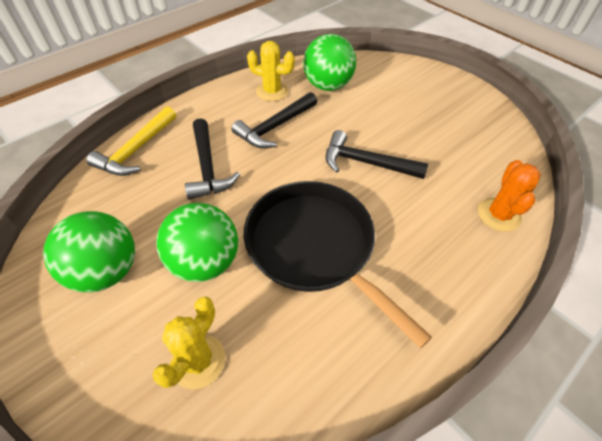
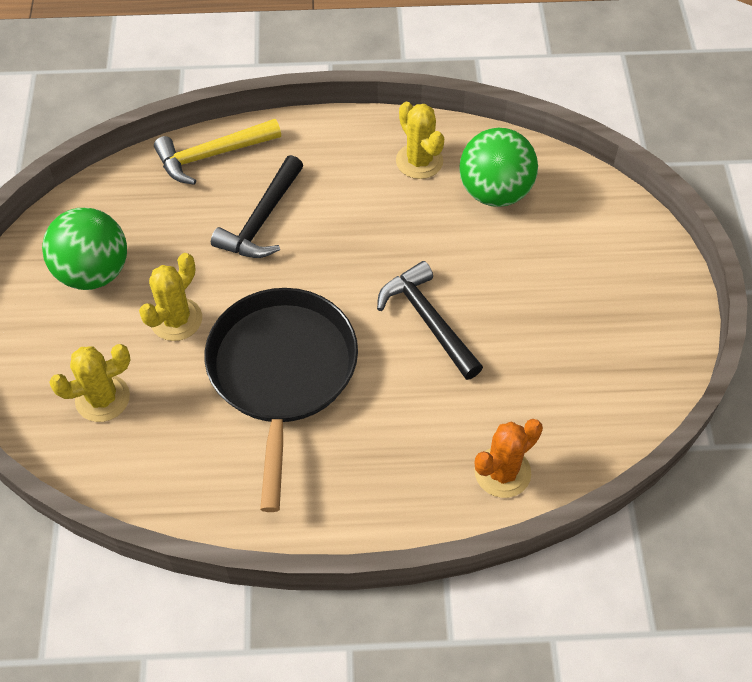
camera: 40 degrees right, 5 degrees up
green ball [156,203,238,282] -> yellow cactus [139,253,202,341]
black hammer [231,92,317,148] -> none

